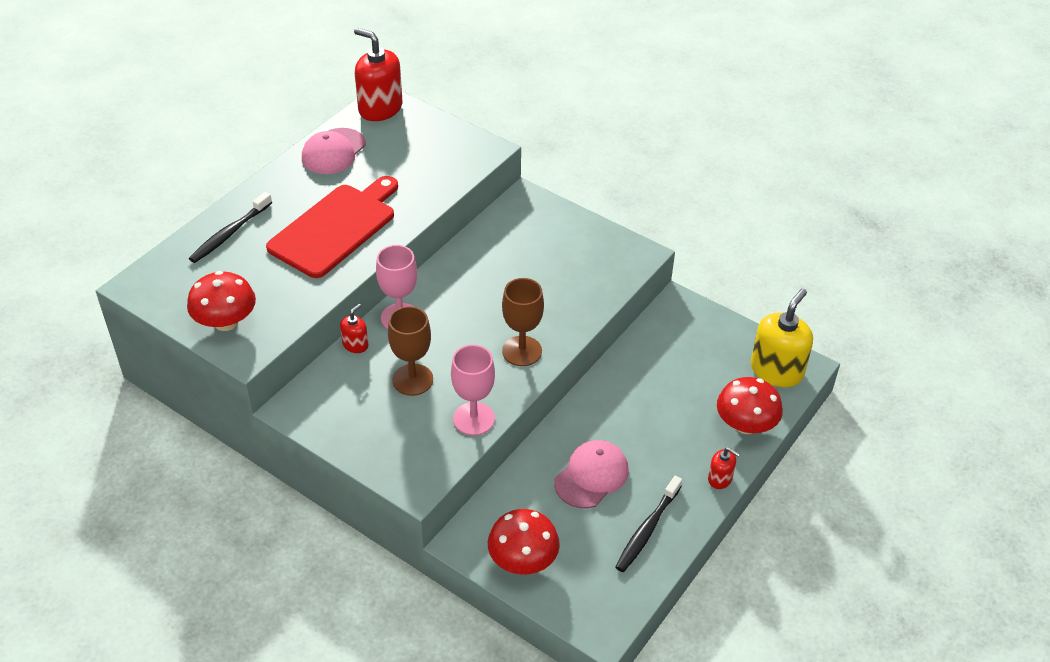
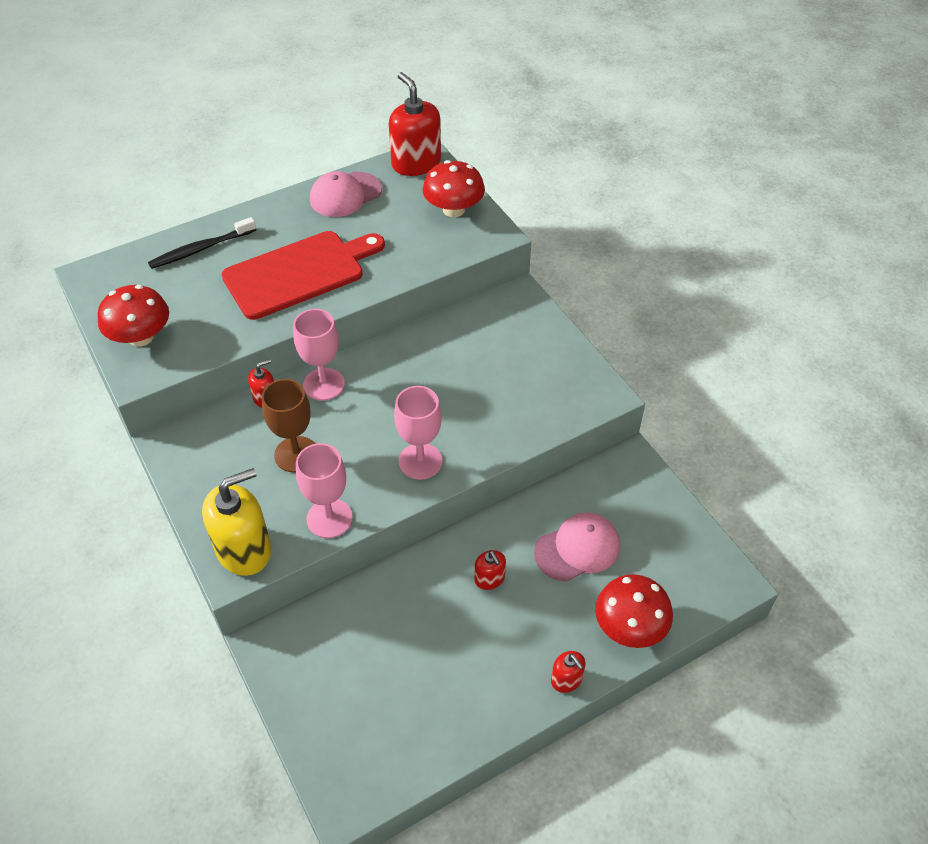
camera: 25 degrees right, 5 degrees up
red mushroom [488,509,560,575] -> red mushroom moved to [423,160,485,217]
brown goblet [502,278,544,366] -> pink goblet [394,386,443,480]
pink cap [554,440,629,508] -> pink cap moved to [534,513,620,582]
black toothbrush [615,476,682,572] -> none
yellow soap dispenser [751,289,813,387] -> yellow soap dispenser moved to [202,468,272,576]
none -> red soap dispenser [474,550,506,590]

